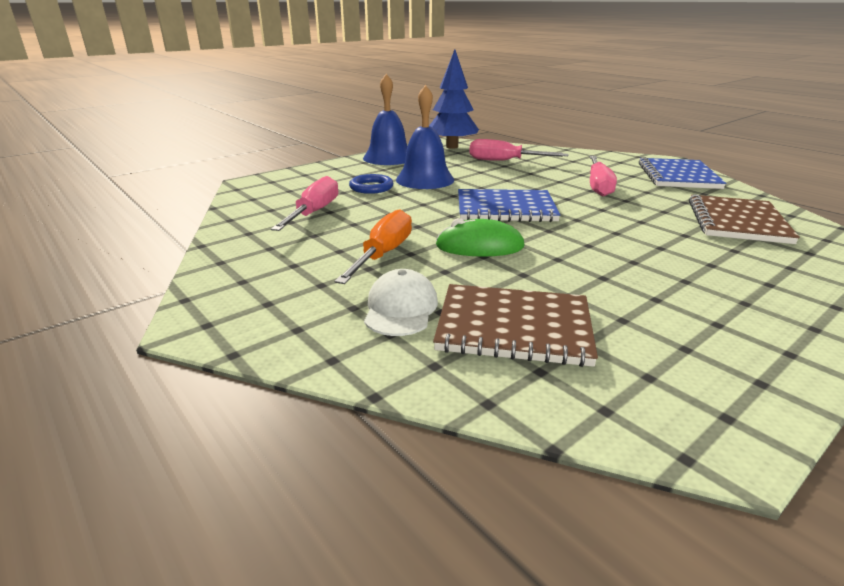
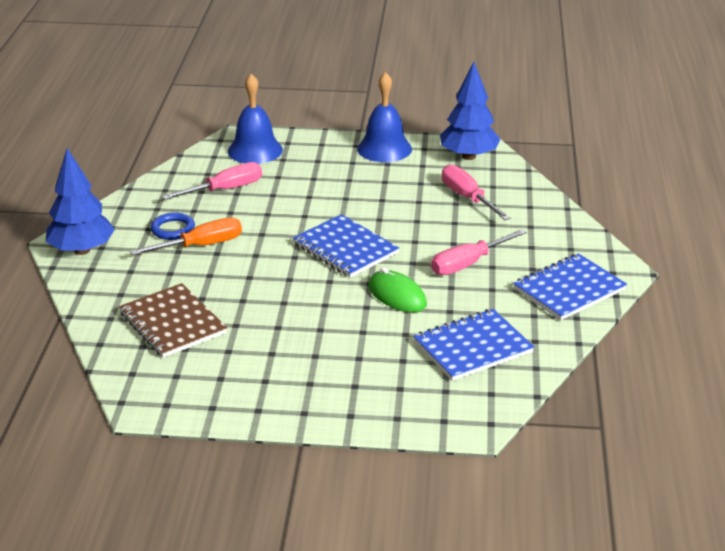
camera: 45 degrees right, 5 degrees up
blue ring [349,174,393,194] -> blue ring moved to [151,212,195,240]
white cap [364,269,438,336] -> none
blue bell [396,85,454,189] -> blue bell moved to [228,74,283,164]
green mouse [435,218,525,257] -> green mouse moved to [368,267,427,312]
brown notebook [689,194,800,244] -> blue notebook [413,309,534,381]
none -> blue tree [46,148,115,255]

